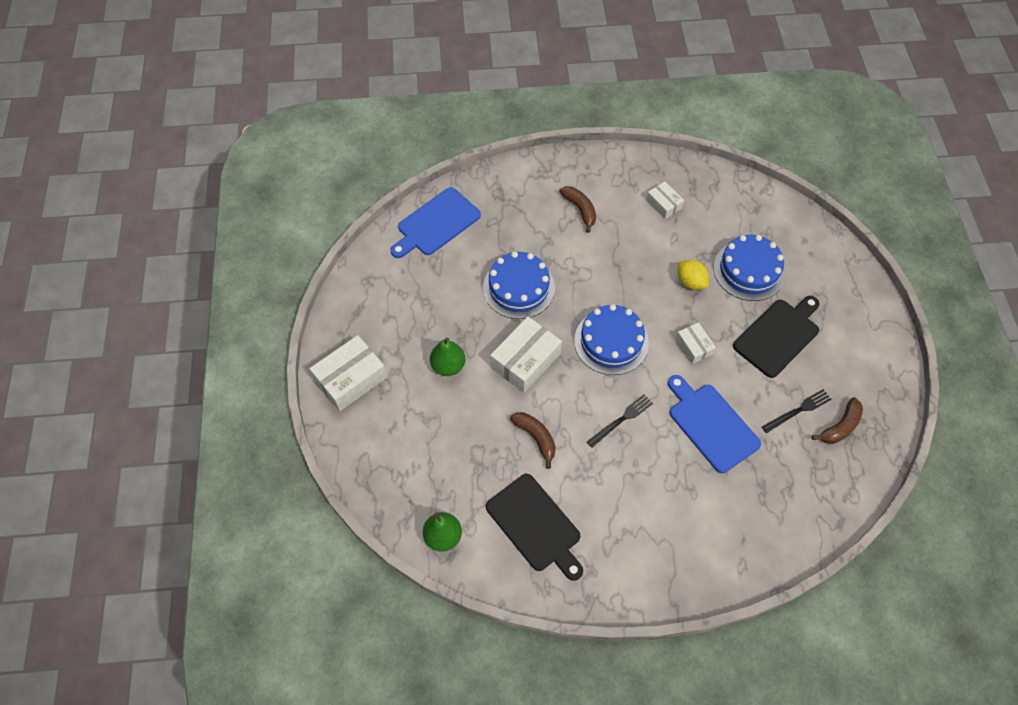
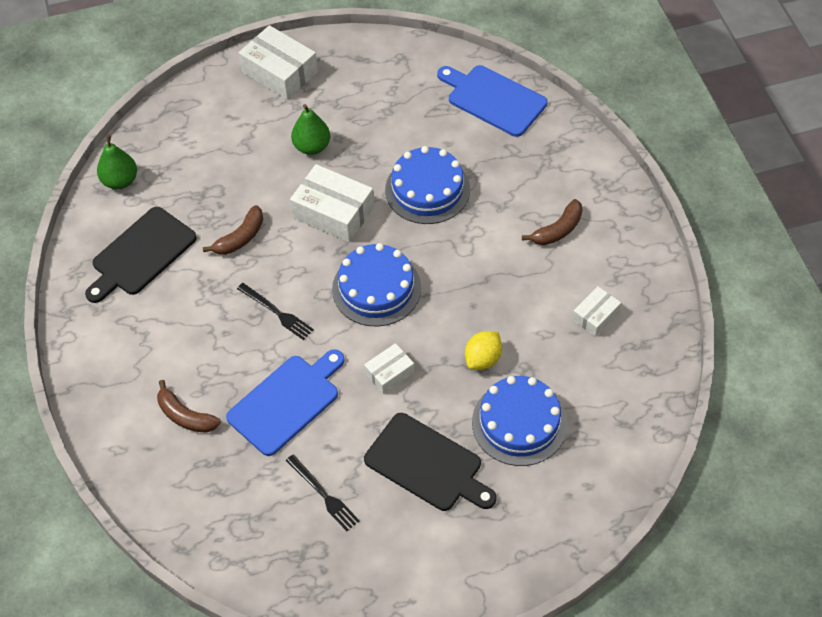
camera: 80 degrees right, 5 degrees down
brown banana [812,397,863,444] -> brown banana moved to [157,380,221,433]

